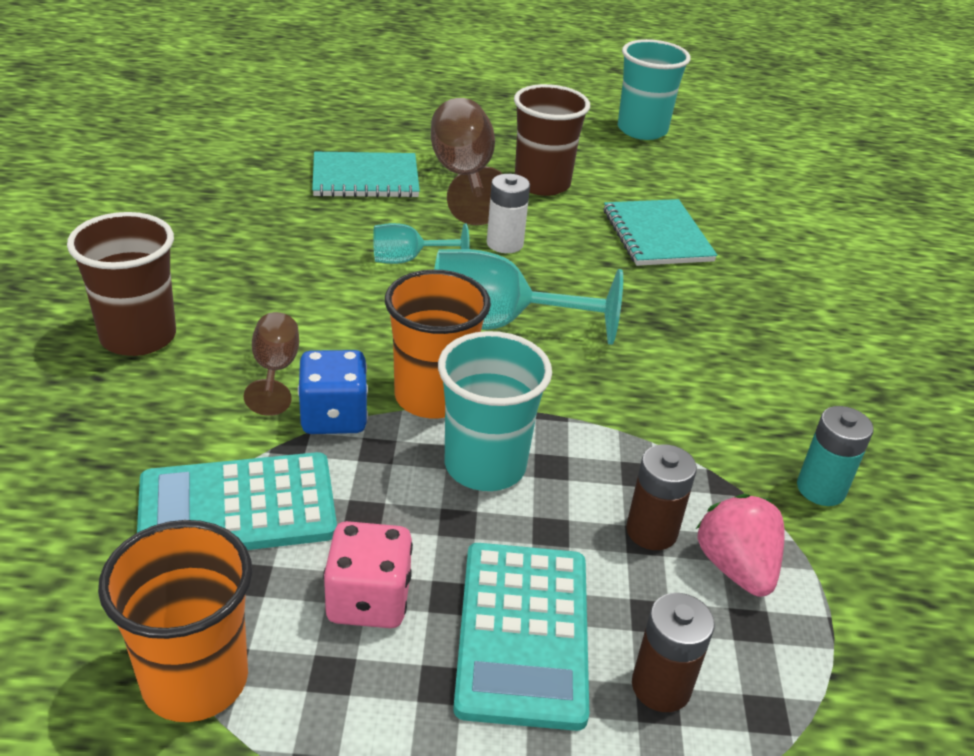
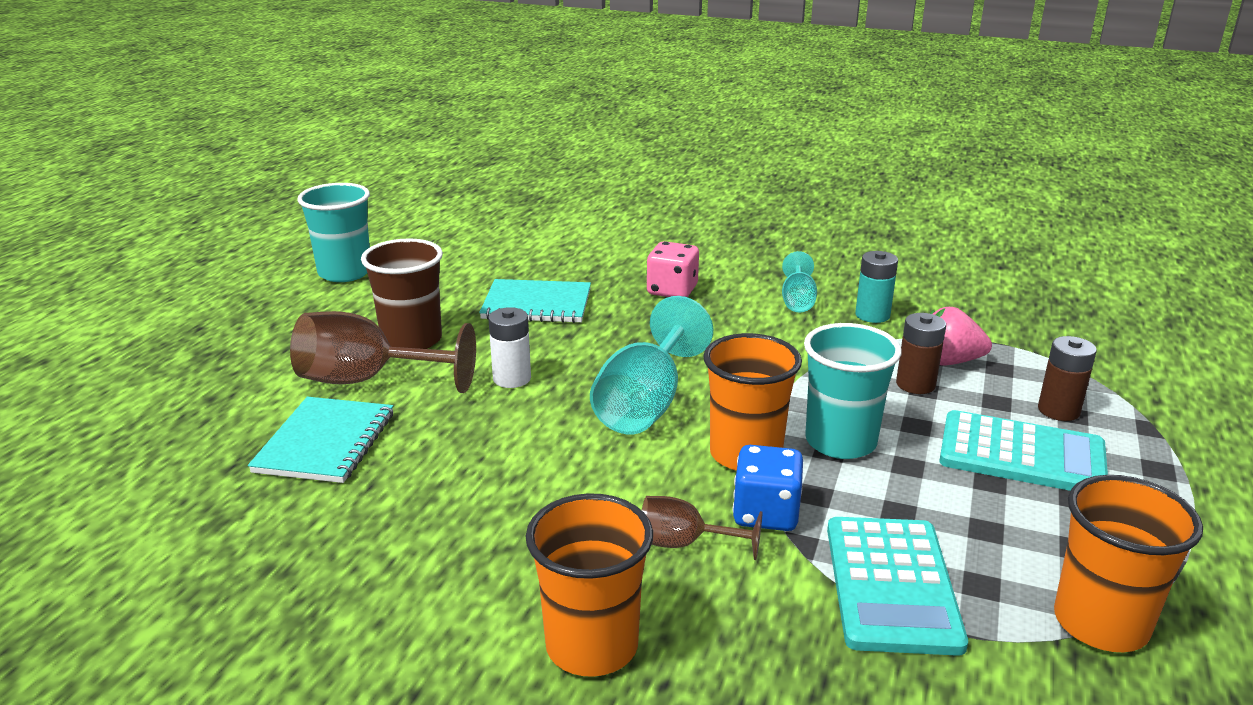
camera: 70 degrees left, 10 degrees down
brown cup [67,212,176,356] -> orange cup [526,493,653,677]
pink dice [323,521,413,628] -> pink dice moved to [647,241,699,297]
turquoise goblet [373,223,470,264] -> turquoise goblet moved to [782,251,817,312]

